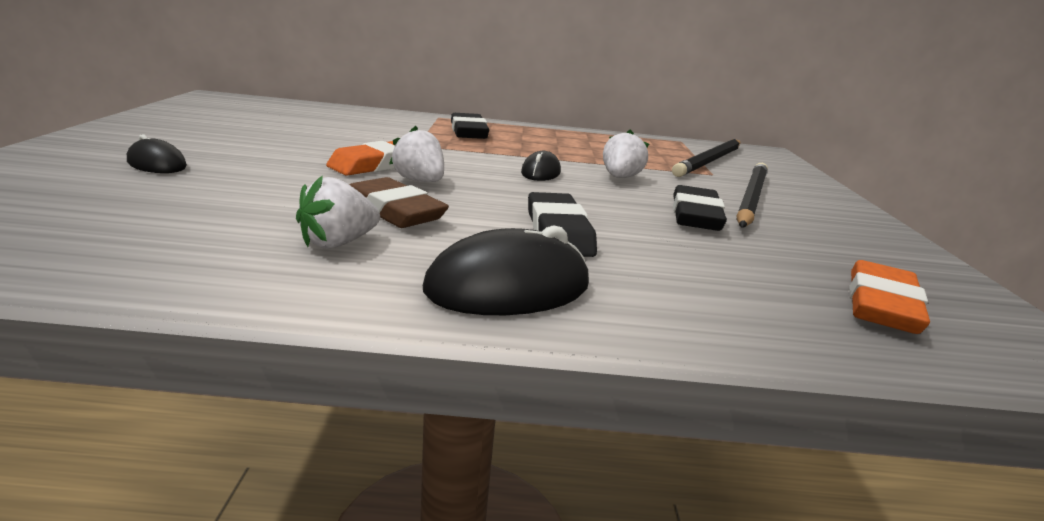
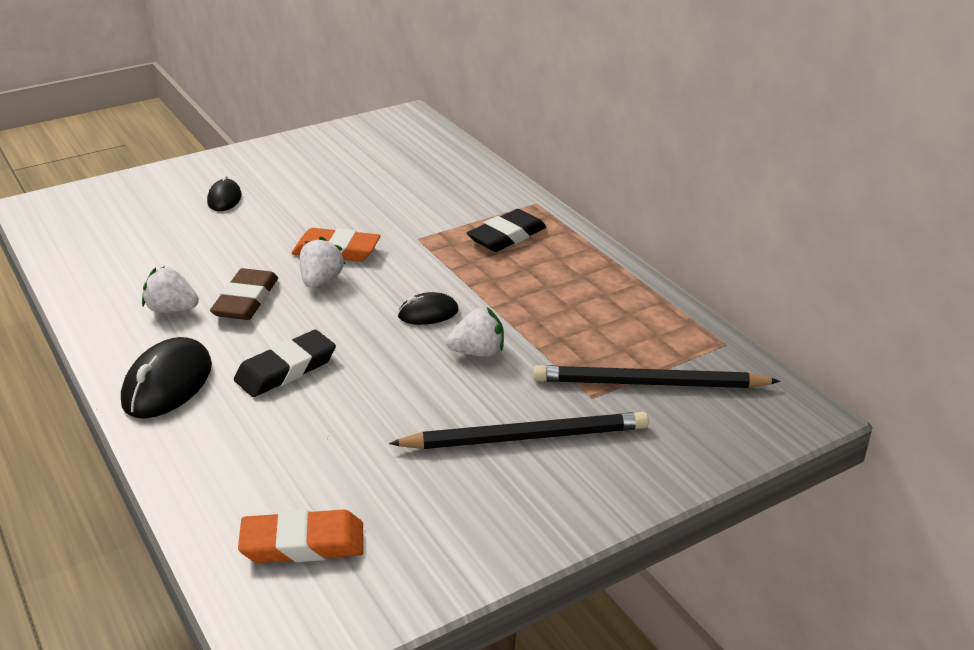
camera: 60 degrees right, 10 degrees up
black mouse [423,225,589,315] -> black mouse turned 75 degrees clockwise [121,337,212,419]
black eraser [673,185,727,231] -> none

